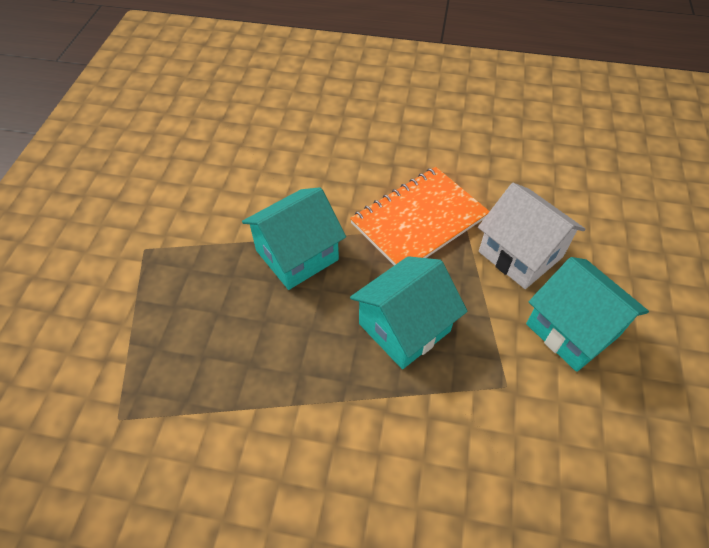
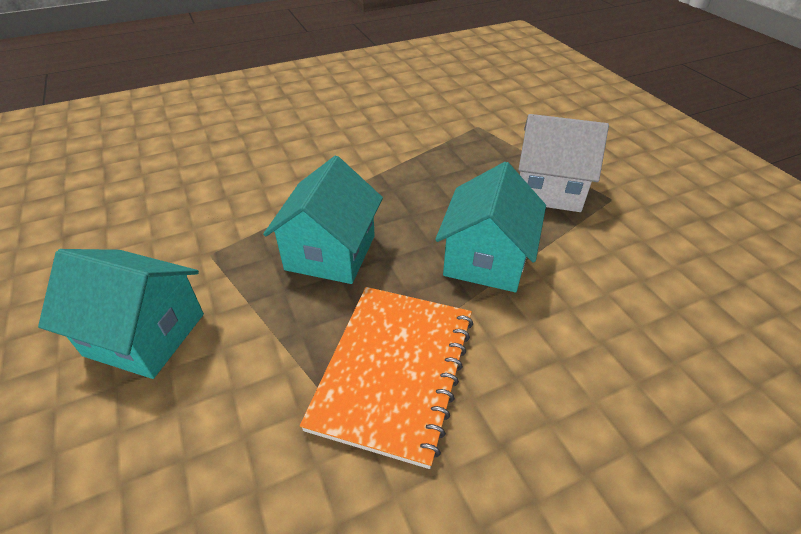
camera: 145 degrees right, 10 degrees down
white house [478,183,586,289] -> white house moved to [518,114,609,212]

